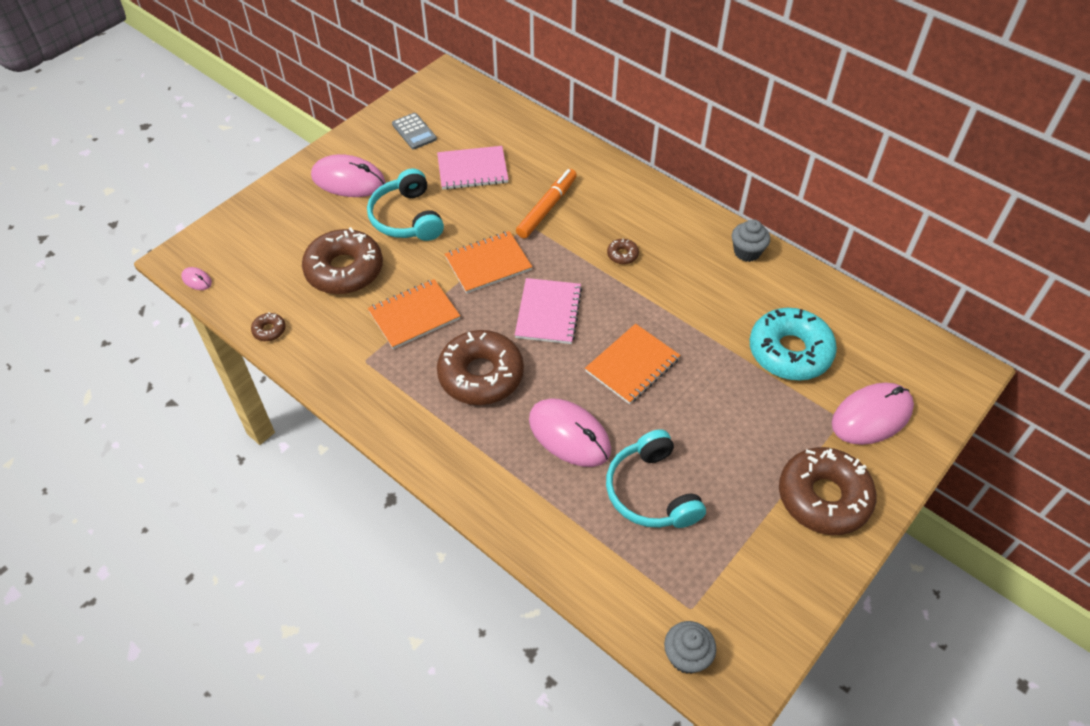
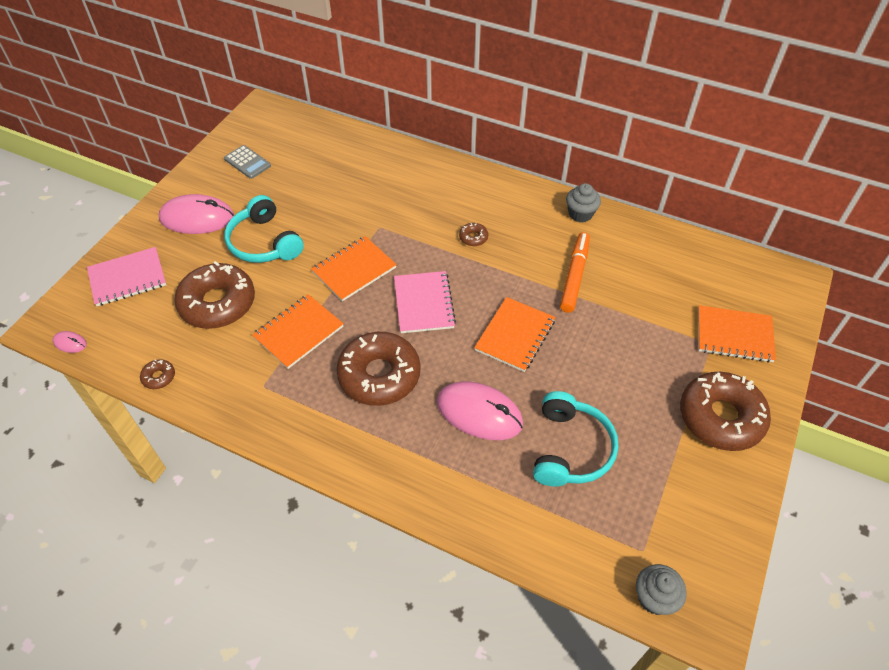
camera: 15 degrees left, 0 degrees up
pink notebook [437,146,509,190] -> pink notebook moved to [87,247,166,306]
orange marker [516,169,577,238] -> orange marker moved to [560,232,590,313]
turquoise headphones [606,429,706,528] -> turquoise headphones turned 135 degrees counterclockwise [533,391,619,487]
turquoise donut [750,308,837,380] -> none
pink mouse [832,383,914,445] -> orange notebook [698,305,776,363]

